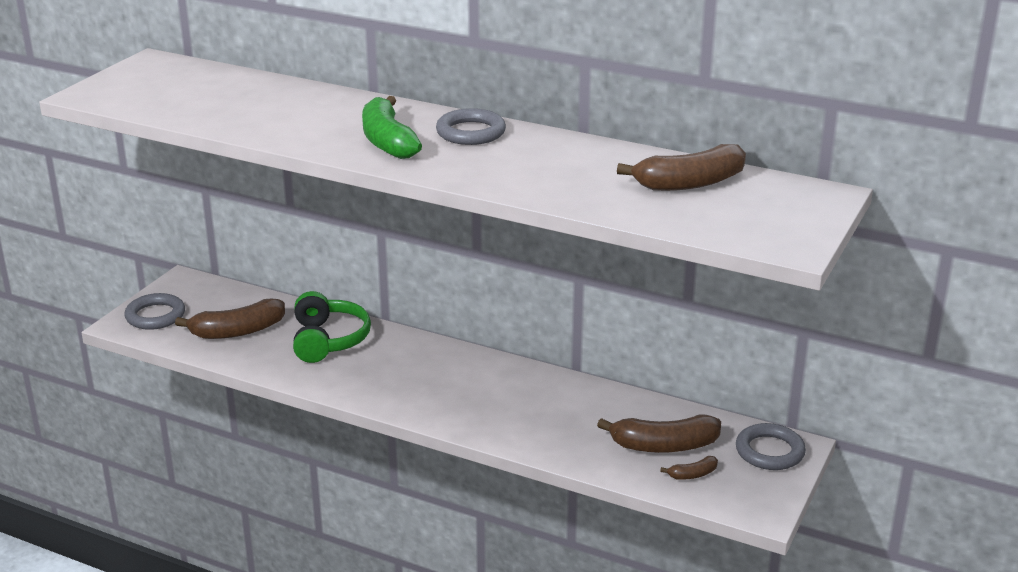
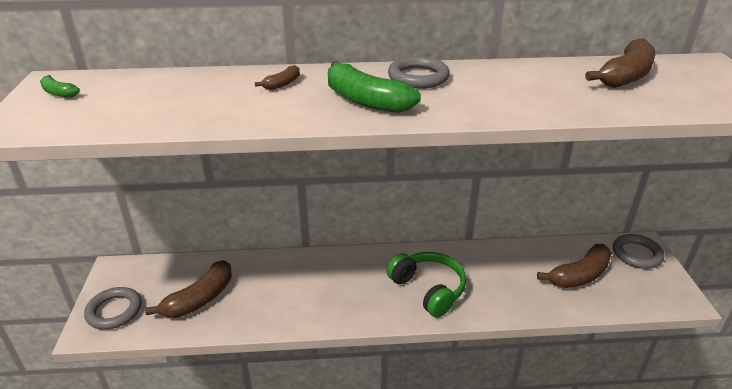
camera: 30 degrees left, 5 degrees up
green headphones [293,291,371,363] -> green headphones moved to [386,252,466,318]
brown banana [660,456,718,480] -> brown banana moved to [255,65,300,90]
none -> green banana [40,75,80,98]

